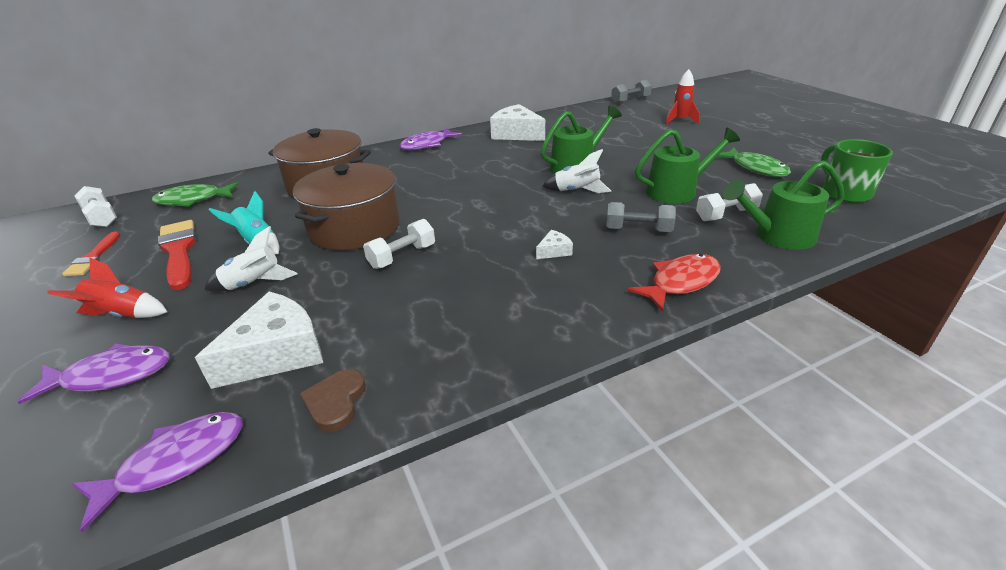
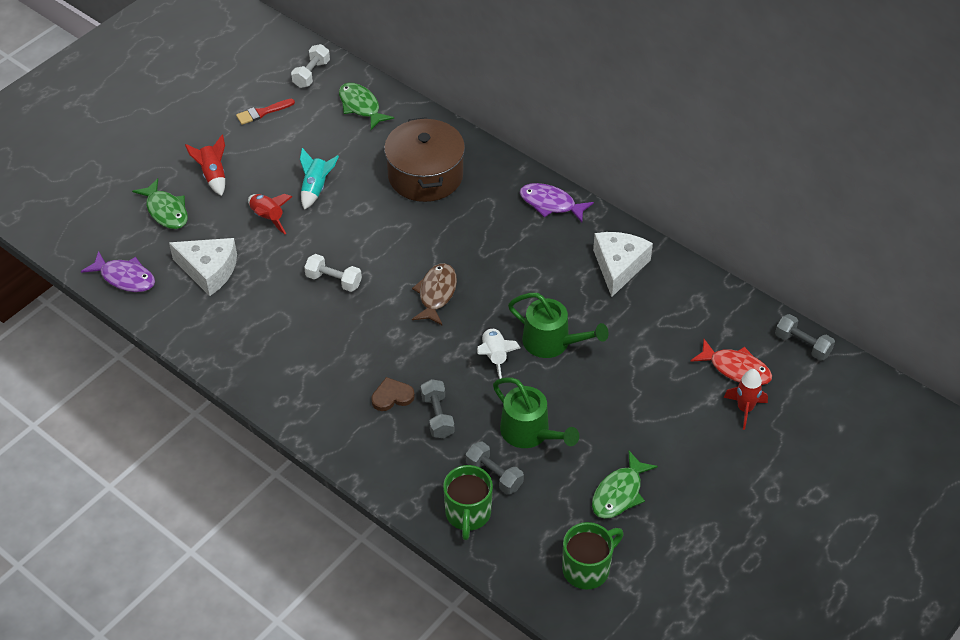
camera: 65 degrees right, 15 degrees up
purple fish [18,343,170,404] -> green fish [132,178,188,229]
red brush [158,220,197,290] -> none
white rocket [204,226,297,292] -> red rocket [248,194,292,234]
brown pot [293,163,400,250] -> none
brown heart [300,369,366,432] -> brown heart moved to [371,377,415,411]
white cheese [536,230,573,259] -> none
red fish [627,254,721,312] -> red fish moved to [690,339,772,385]
white dumbbell [696,183,763,221] -> grey dumbbell [466,441,524,494]
green watering can [723,160,845,250] -> green mug [443,465,493,540]
none -> brown fish [412,263,457,326]

